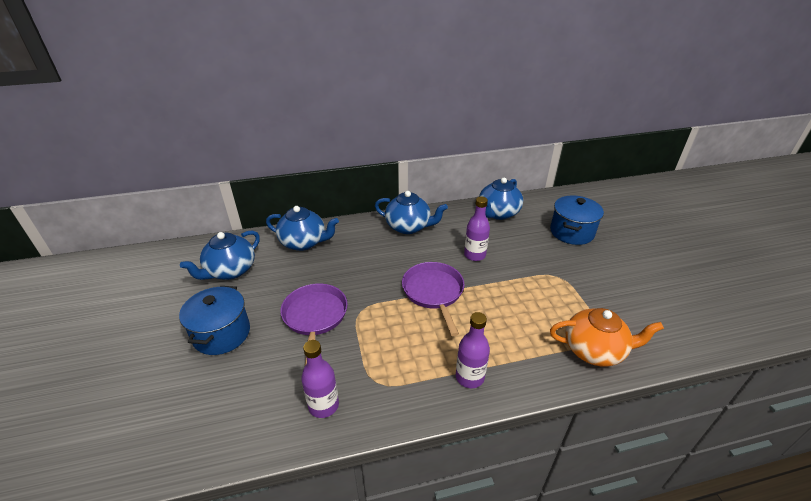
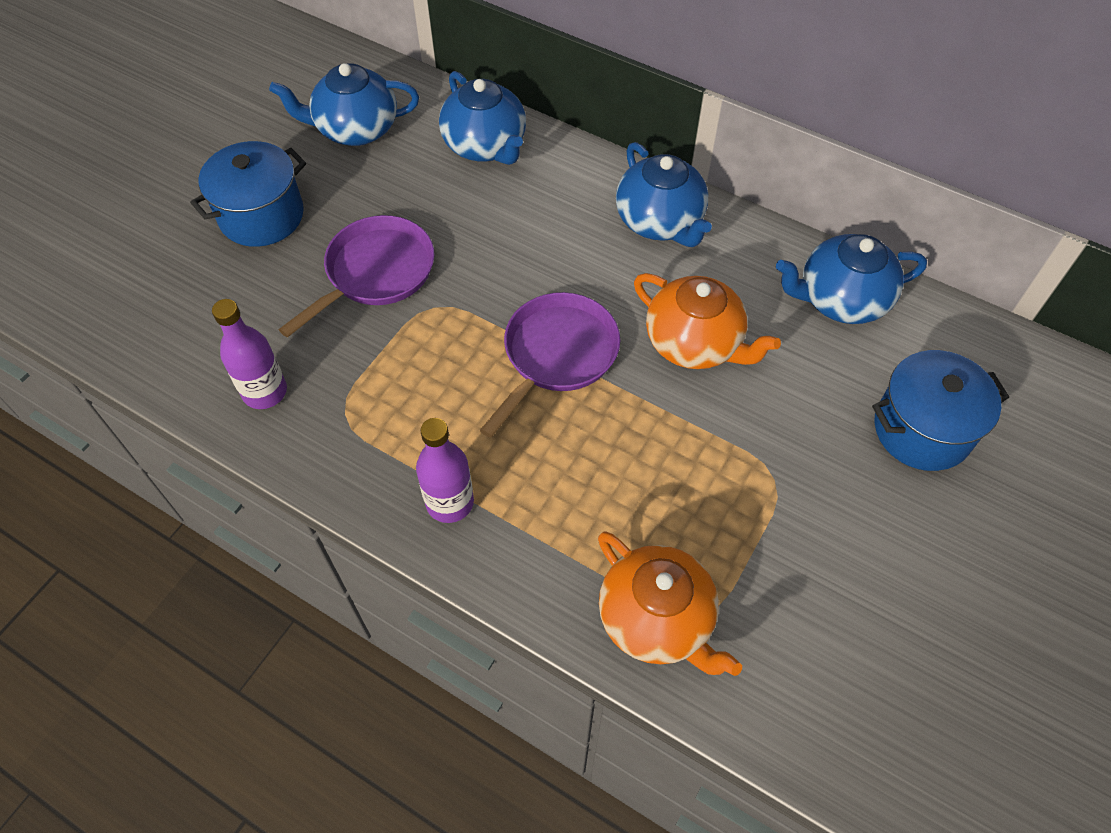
camera: 45 degrees right, 20 degrees up
purple bottle [464,197,490,261] -> orange teapot [634,273,781,369]

